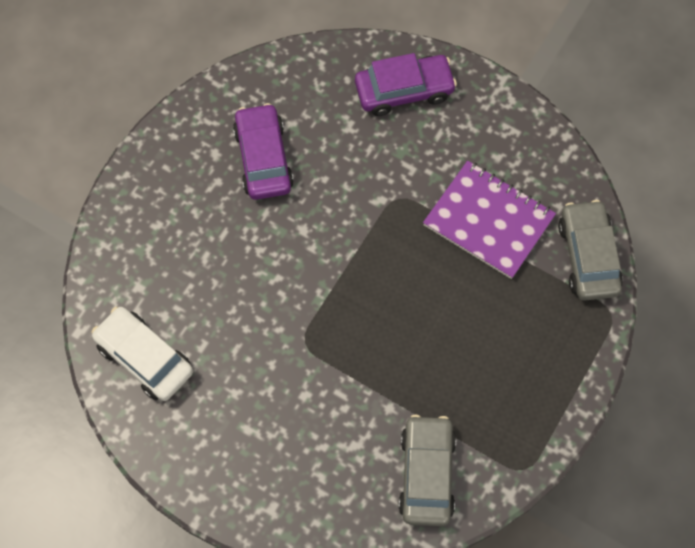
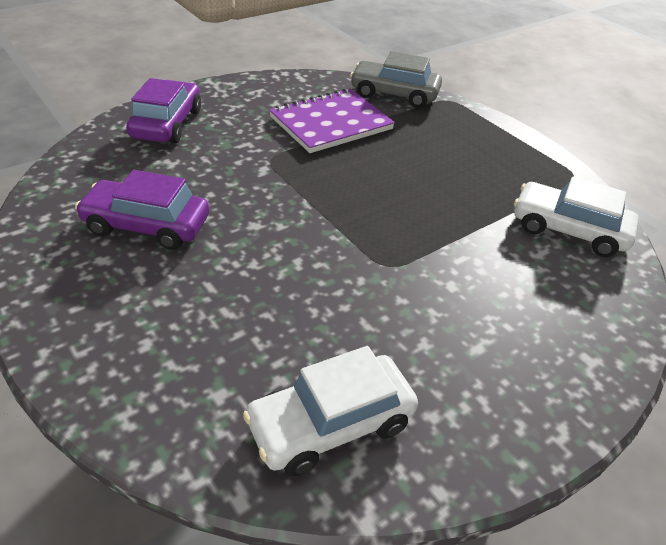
camera: 70 degrees left, 25 degrees down
grey car [398,415,456,526] -> white car [514,176,639,257]

